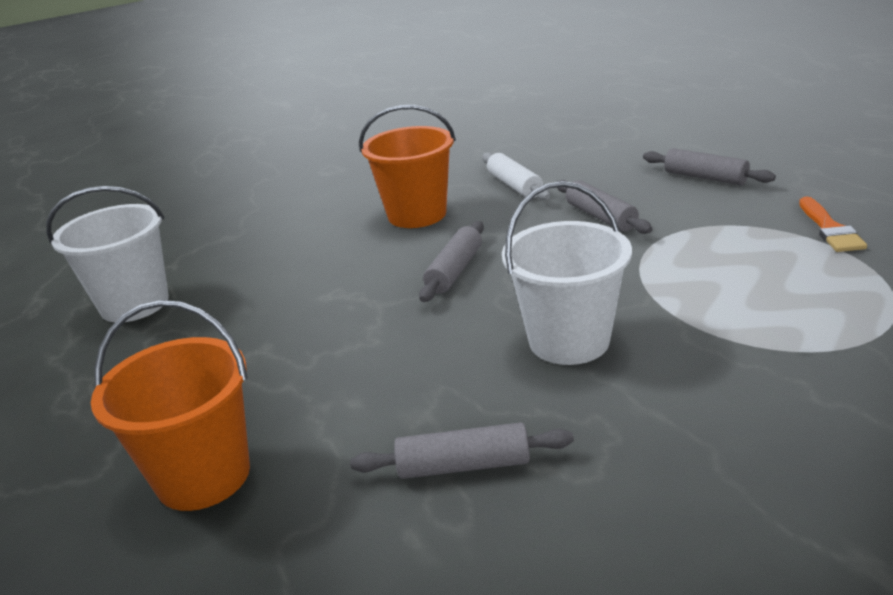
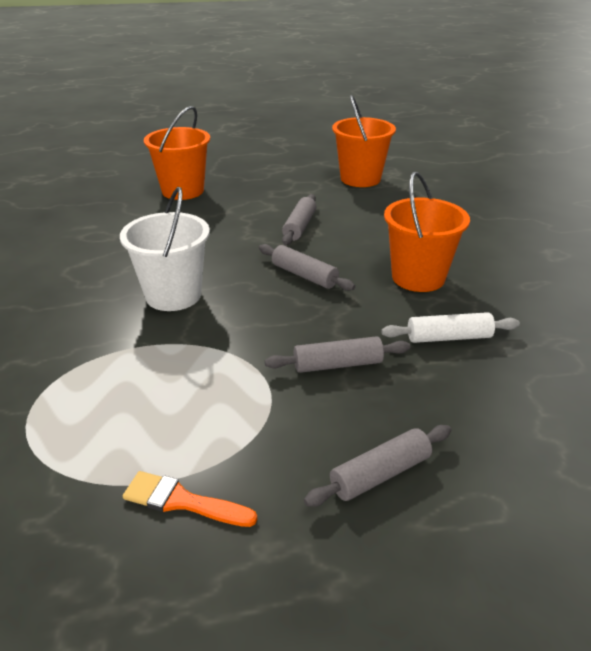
camera: 105 degrees right, 5 degrees up
white bucket [46,186,169,322] -> orange bucket [332,95,396,187]
grey rolling pin [350,422,574,479] -> grey rolling pin moved to [282,194,316,245]

